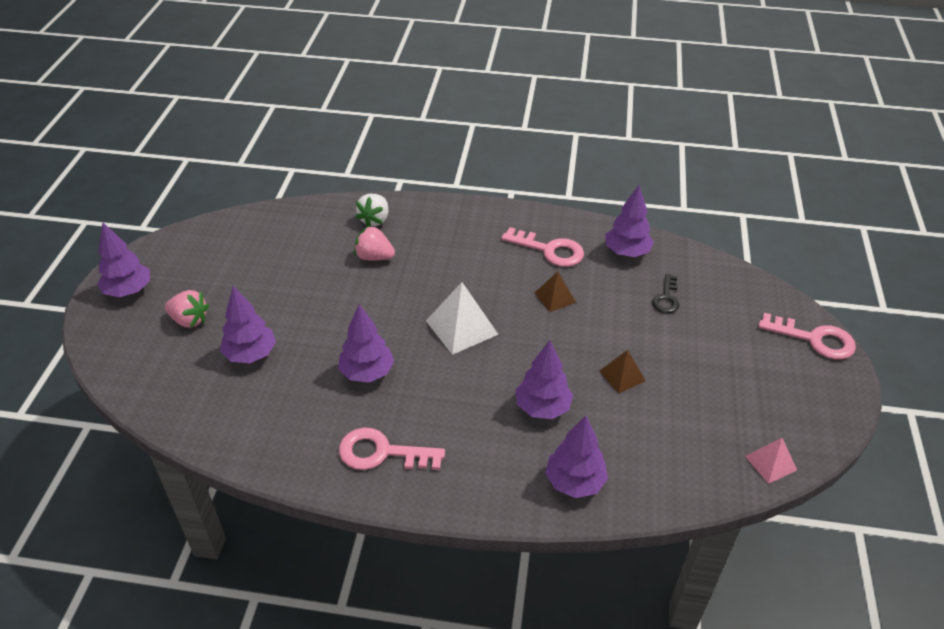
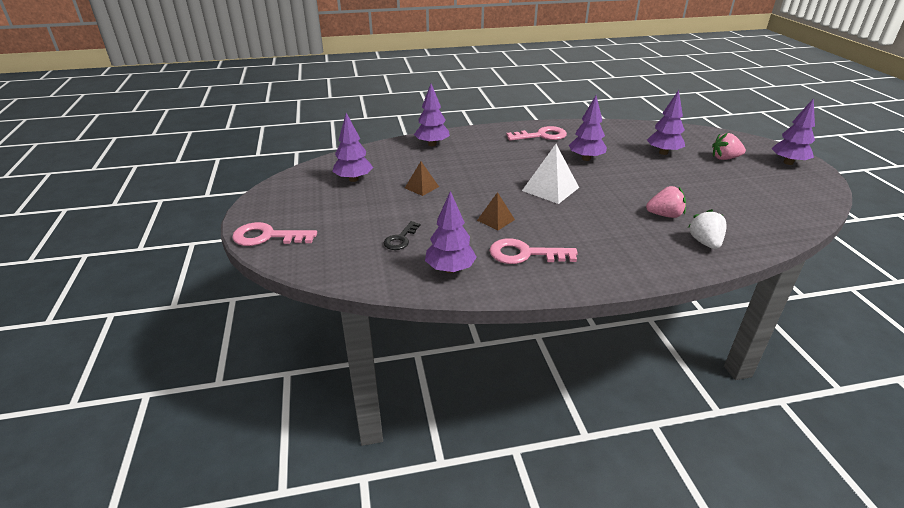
camera: 160 degrees right, 10 degrees down
purple tree [515,340,573,419] -> purple tree moved to [332,113,373,182]
black key [652,274,679,313] -> black key turned 150 degrees counterclockwise [384,221,420,250]
pink pyramid [745,438,797,484] -> none

